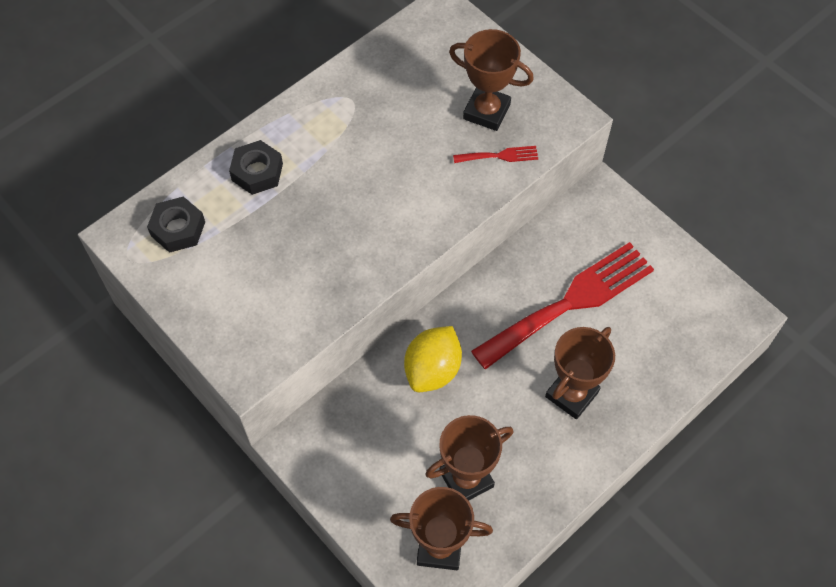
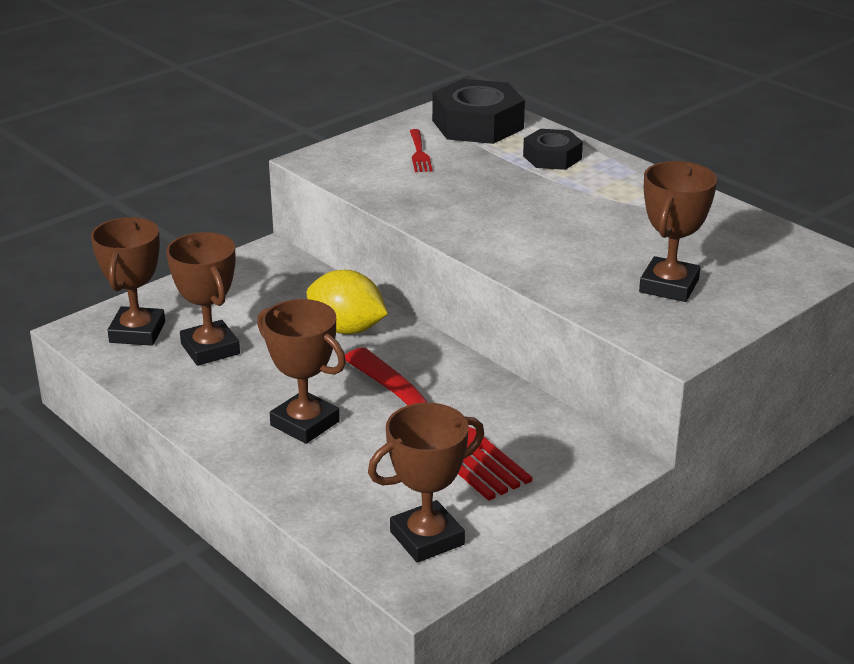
camera: 90 degrees right, 30 degrees down
black nut [147,197,205,253] -> black nut [432,79,525,144], size x1.66
red fork [453,146,538,163] -> red fork moved to [410,129,433,172]
none -> brown trophy [368,403,484,563]

